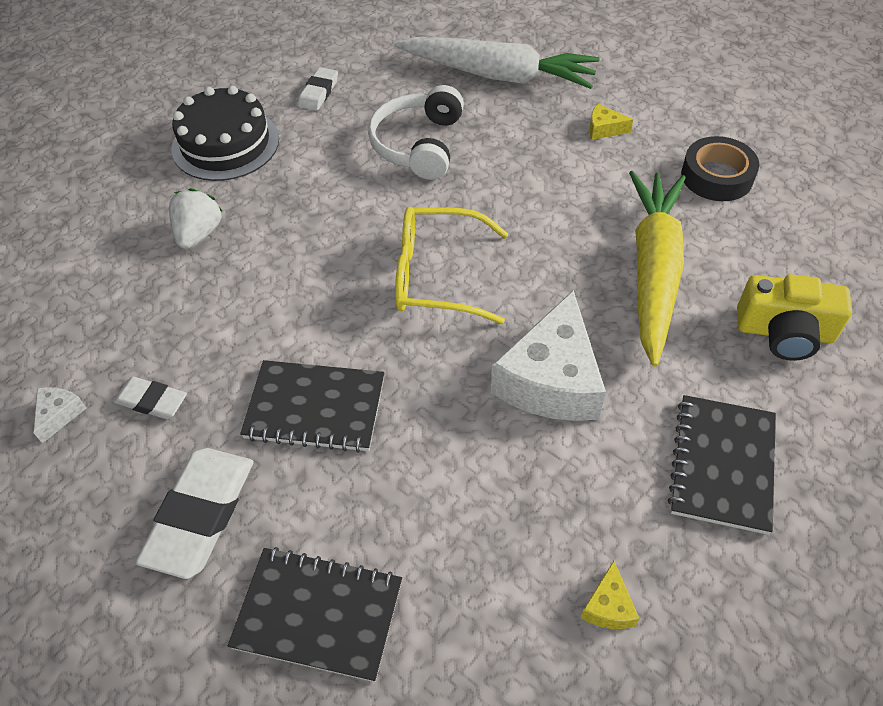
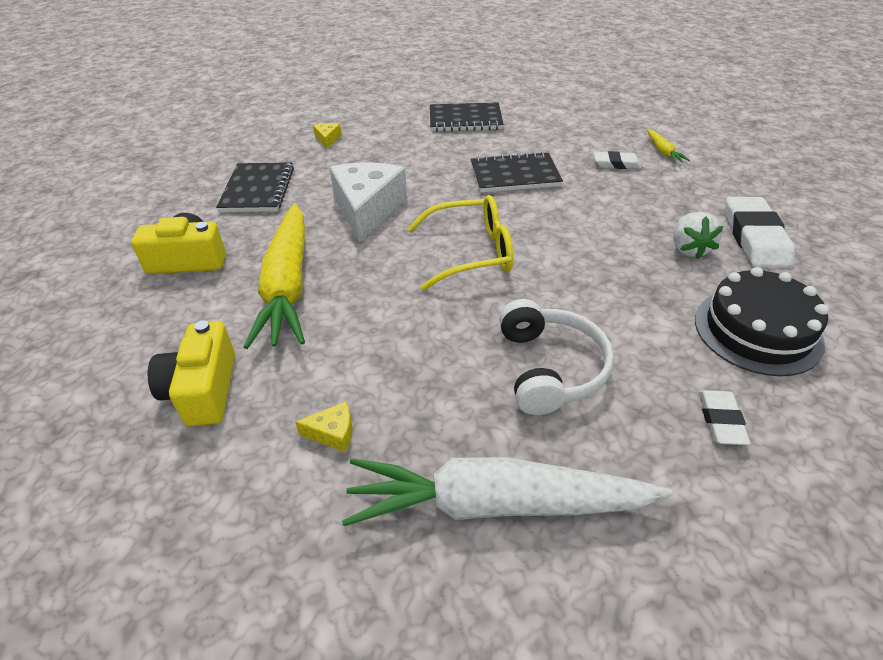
camera: 165 degrees right, 10 degrees down
white cheese [33,387,86,443] -> yellow carrot [647,129,690,163]
white eraser [135,448,254,579] -> white eraser moved to [725,197,795,267]
black tape [681,136,759,201] -> yellow camera [148,320,235,426]

